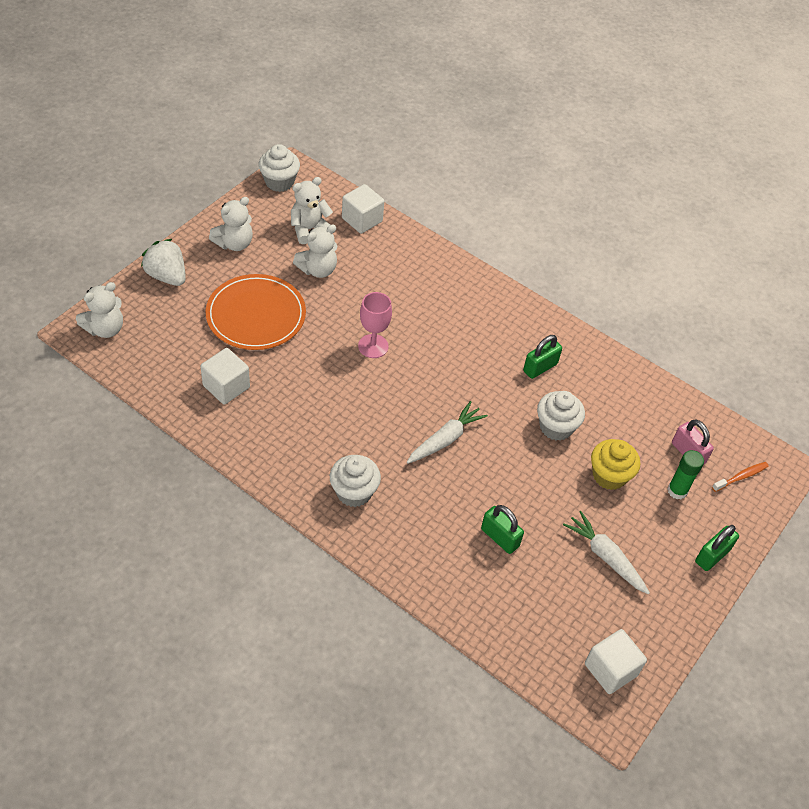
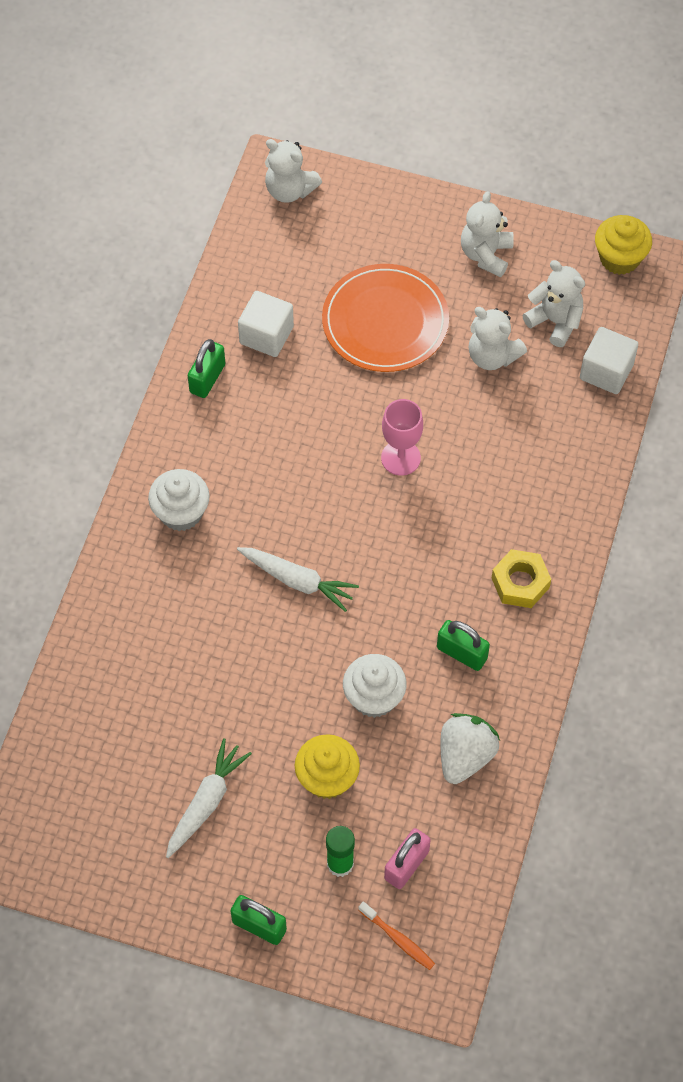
camera: 75 degrees right, 10 degrees up
white strawberry [141,239,186,286] -> white strawberry moved to [440,713,500,784]
white teddy bear [209,197,253,251] -> white teddy bear turned 75 degrees clockwise [461,191,514,277]
white cupcake [258,144,300,192] -> yellow cupcake [595,215,652,275]
green padlock [481,505,524,554] -> green padlock moved to [188,339,225,398]
white cube [585,629,647,694] -> none
none -> yellow nut [492,549,551,608]

